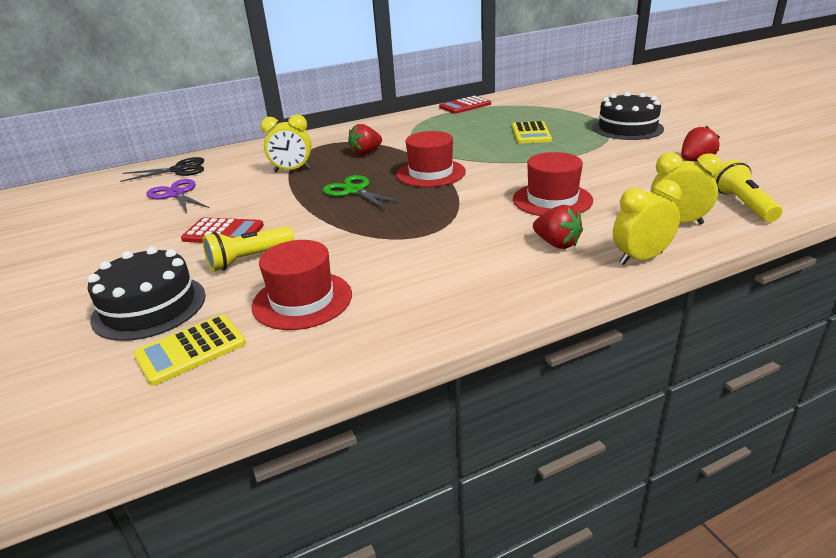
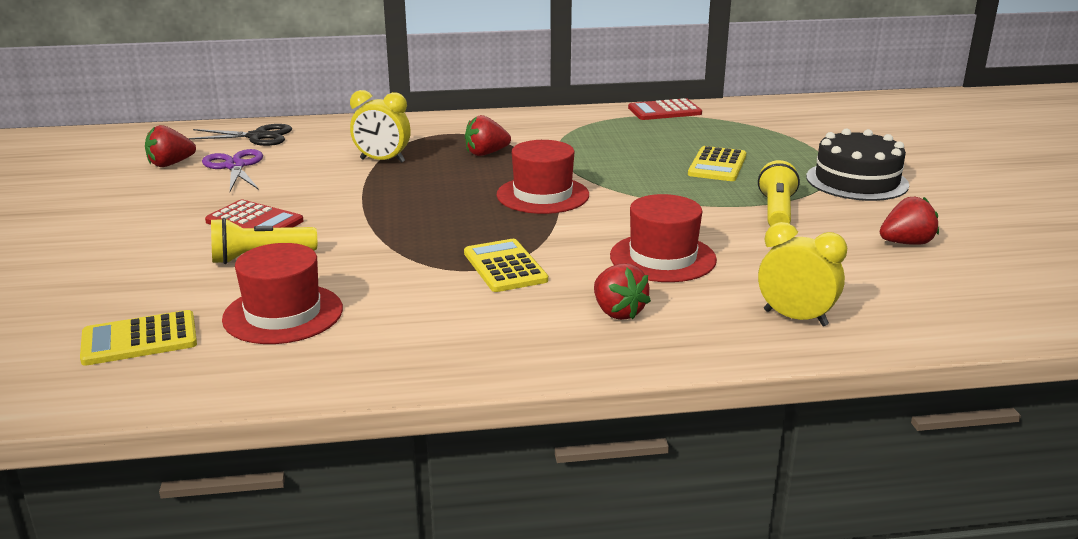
camera: 15 degrees right, 5 degrees down
black cake [88,247,206,341] -> none
green scissors [323,175,404,210] -> none
yellow clock [613,180,681,265] -> none
yellow flashlight [713,160,782,222] -> yellow flashlight moved to [758,160,800,226]
none -> red strawberry [145,125,196,167]
none -> yellow calculator [464,239,548,292]

